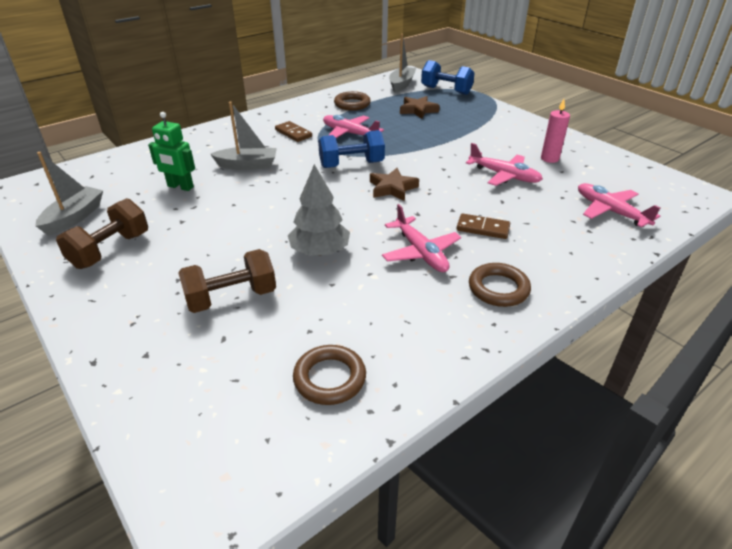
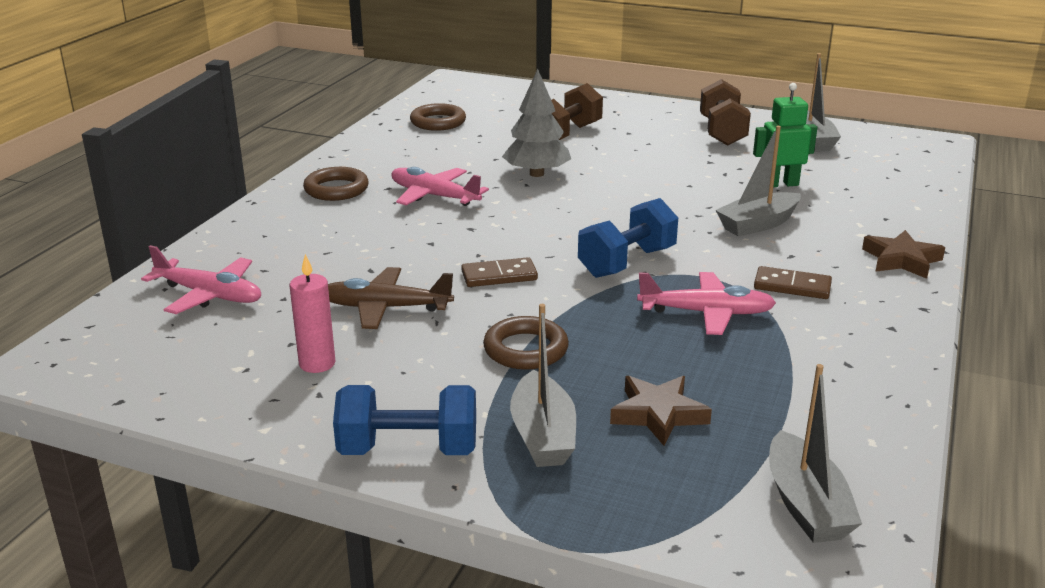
camera: 150 degrees right, 10 degrees down
brown ring [334,91,371,111] -> brown ring moved to [483,316,569,370]
brown star [370,168,419,201] -> brown star moved to [862,230,945,279]
blue dumbbell [421,60,475,95] -> blue dumbbell moved to [333,385,476,455]
brown domino [456,213,510,239] -> brown domino moved to [461,257,538,287]
pink plane [466,143,543,186] -> brown plane [328,267,454,329]
none -> grey boat [510,304,576,467]

